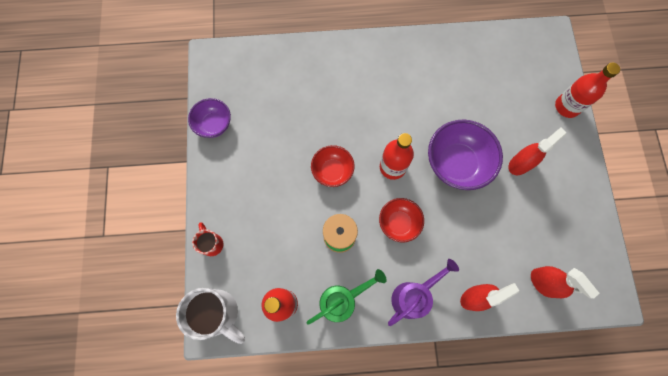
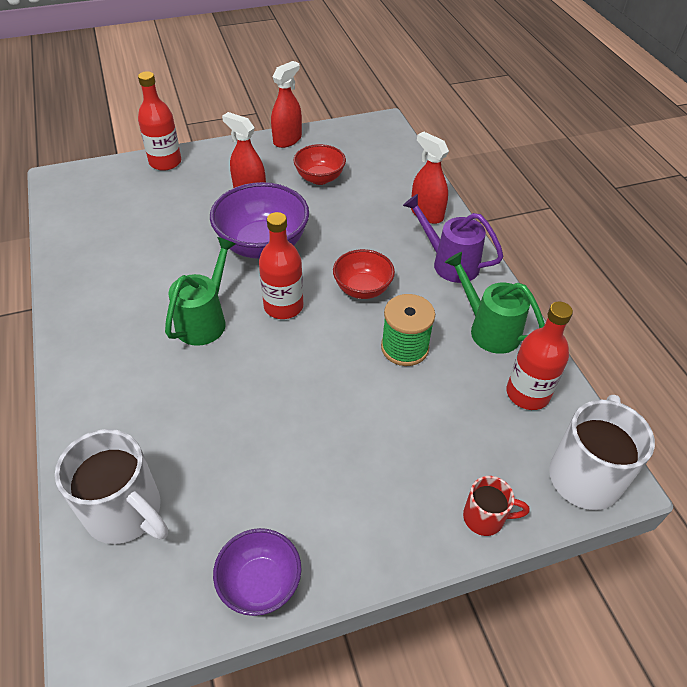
camera: 105 degrees left, 25 degrees down
red mug [192,222,223,256] -> red mug turned 135 degrees counterclockwise [463,476,529,536]
red bowl [311,145,355,187] -> red bowl moved to [293,144,346,185]
red spray bottle [531,266,600,298] -> red spray bottle moved to [271,61,302,148]
none -> white mug [55,429,168,544]
none -> green watering can [165,237,236,346]

